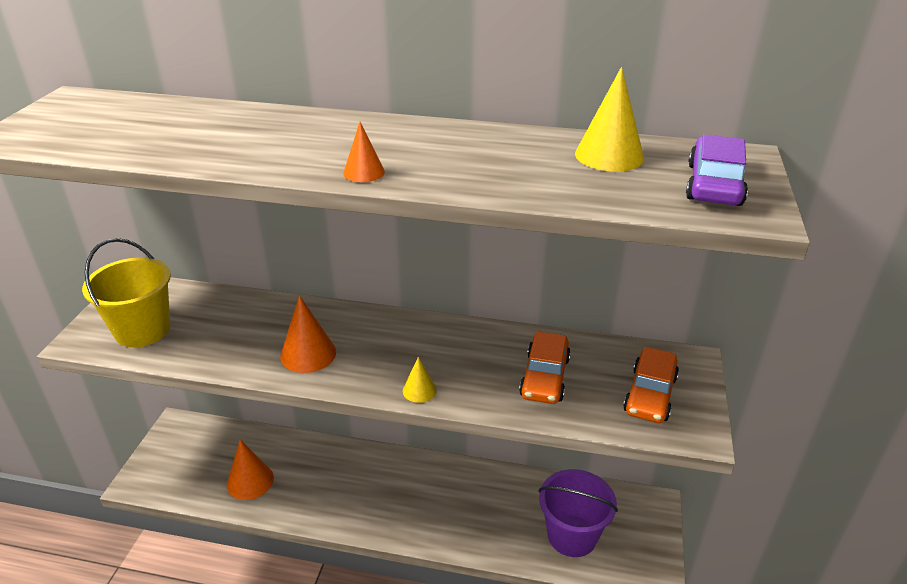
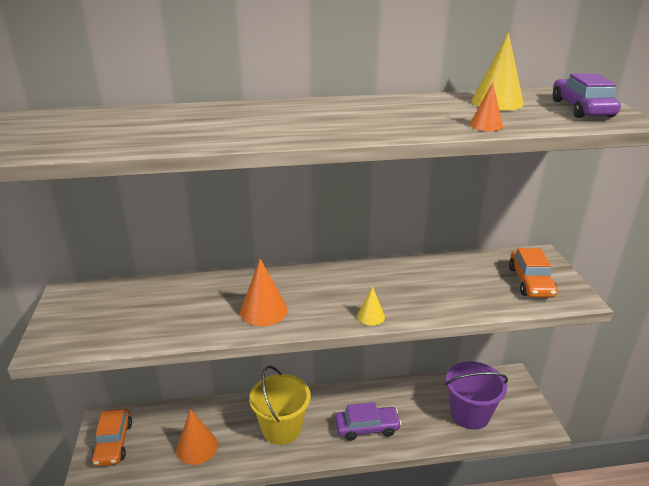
camera: 20 degrees left, 5 degrees down
yellow bucket [82,238,171,347] -> yellow bucket moved to [249,366,311,445]
orange cone [343,122,385,182] -> orange cone moved to [469,82,503,131]
orange car [519,331,571,404] -> orange car moved to [91,409,132,466]
none -> purple car [335,402,402,441]

